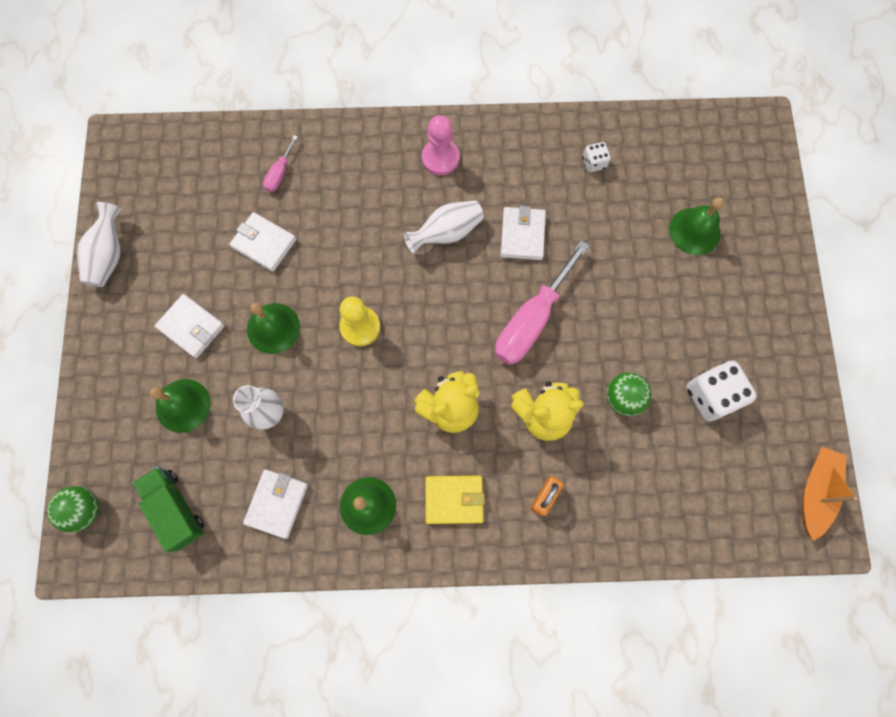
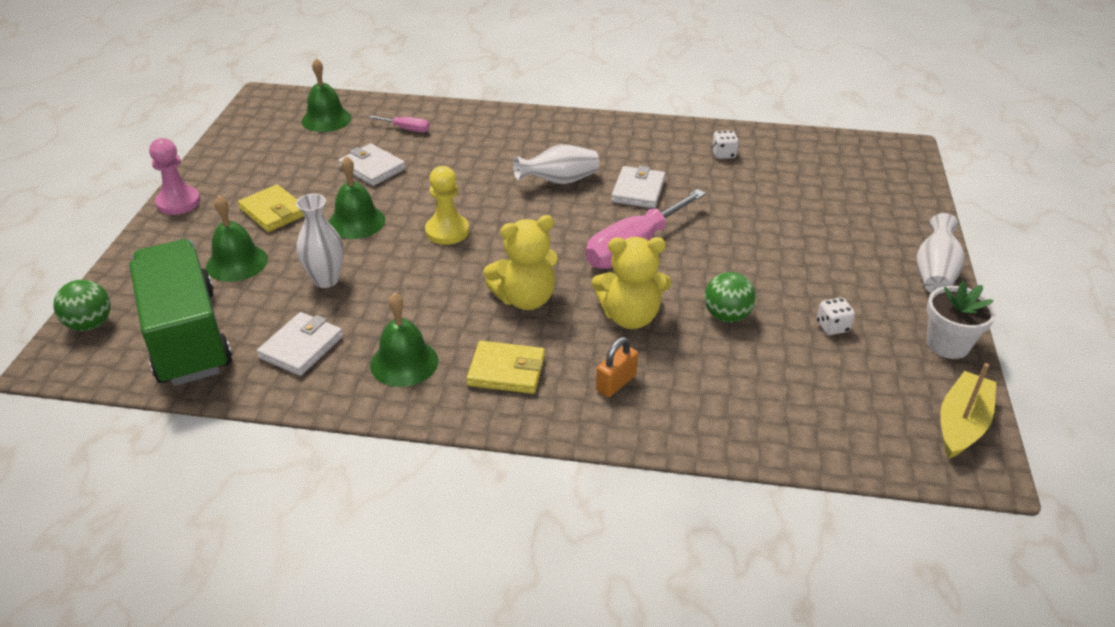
camera: 10 degrees right, 35 degrees down
white vase [77,202,122,287] -> white vase moved to [917,213,965,293]
green truck [133,467,204,552] -> green truck [129,239,232,386], size x1.77
white wallet [155,294,225,358] -> yellow wallet [238,184,304,232]
pink screwdriver [263,135,298,192] -> pink screwdriver turned 105 degrees counterclockwise [368,115,430,132]
pink pawn [422,115,459,175] -> pink pawn moved to [149,138,201,215]
green bell [669,197,724,255] -> green bell moved to [302,59,351,132]
white dice [686,361,757,421] -> white dice [817,298,855,335], size x0.52
orange boat [802,447,858,541] -> yellow boat [940,363,996,459]
none -> white flower pot [927,281,996,359]

